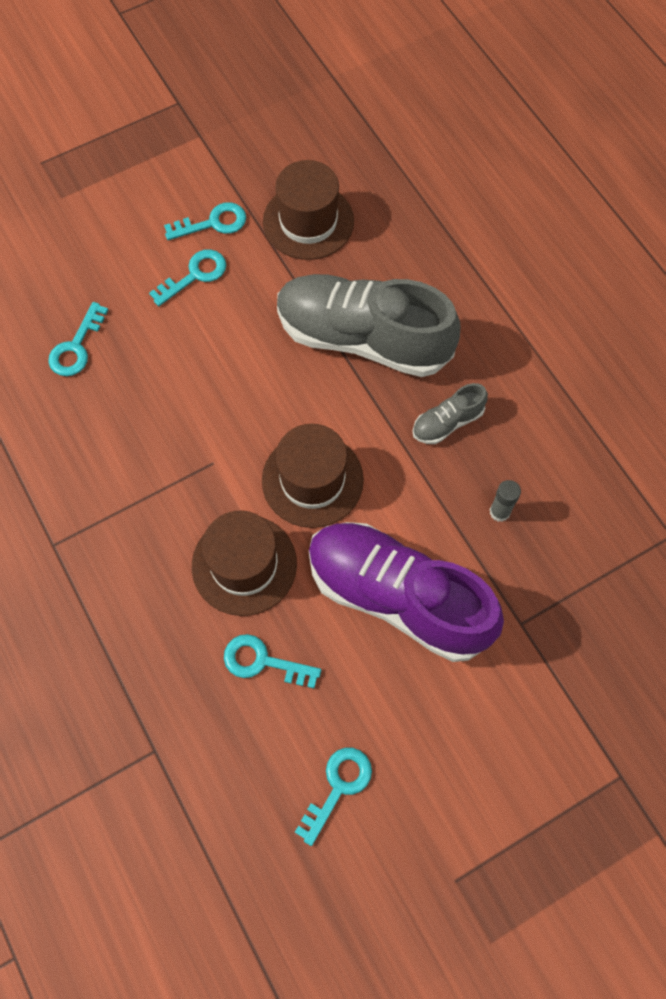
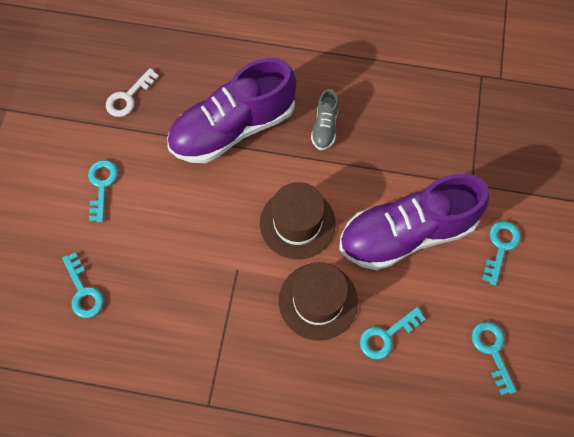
camera: 50 degrees left, 0 degrees up
turquoise key [164,202,246,240] -> turquoise key moved to [482,221,521,286]
brown hat [263,160,354,260] -> white key [106,68,159,117]
grey shoe [277,274,461,377] -> purple shoe [167,58,296,163]
grey glue stick [490,480,521,522] -> none

